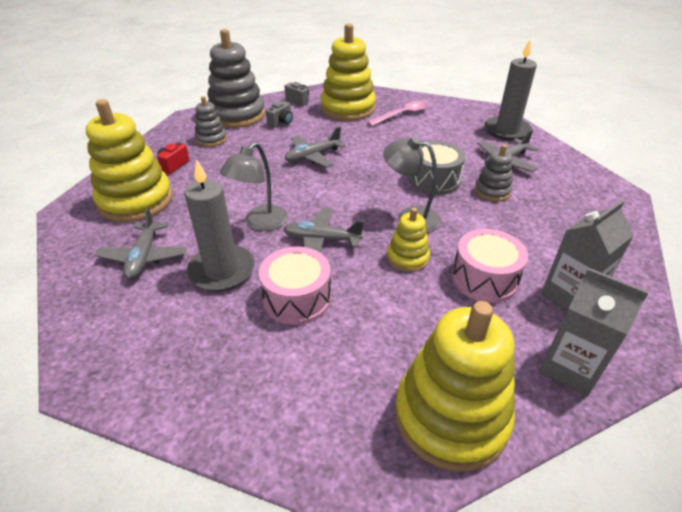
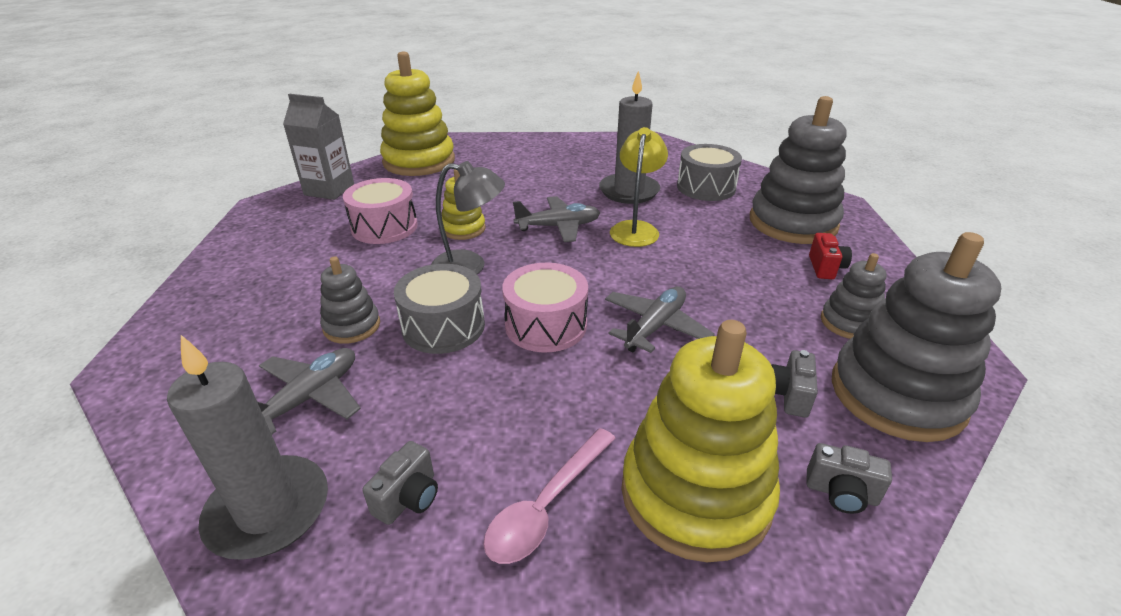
camera: 160 degrees right, 5 degrees down
yellow stacking toy [86,99,173,222] -> grey stacking toy [750,96,846,244]
grey plane [95,207,187,279] -> grey drum [677,144,742,201]
grey lamp [220,142,288,231] -> yellow lamp [610,127,668,247]
pink drum [259,246,331,325] -> pink drum moved to [502,263,588,353]
grey carton [541,200,634,311] -> none
none -> grey camera [362,441,438,525]

